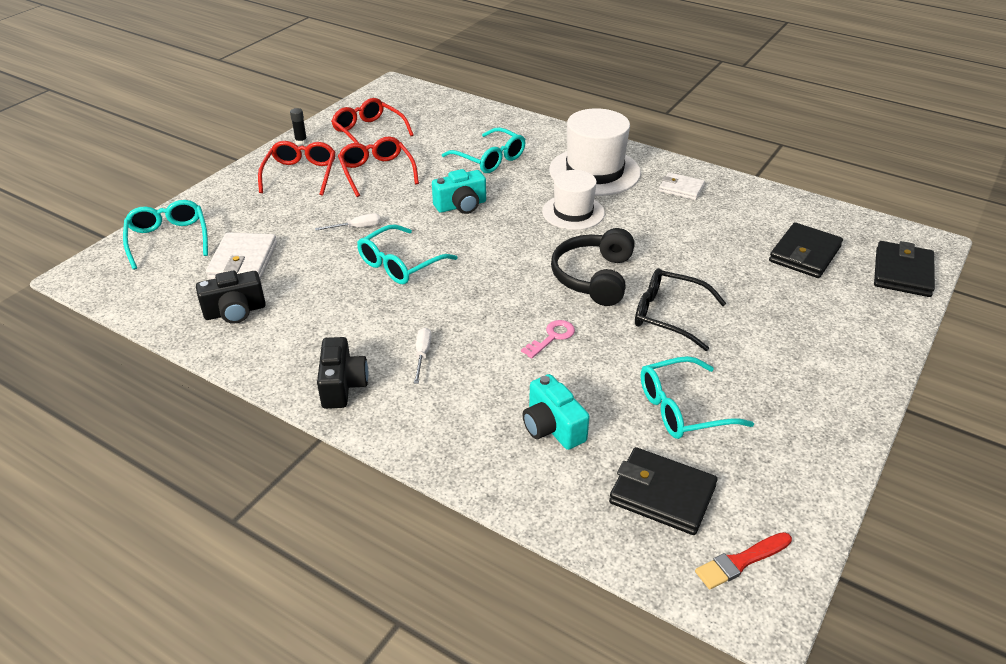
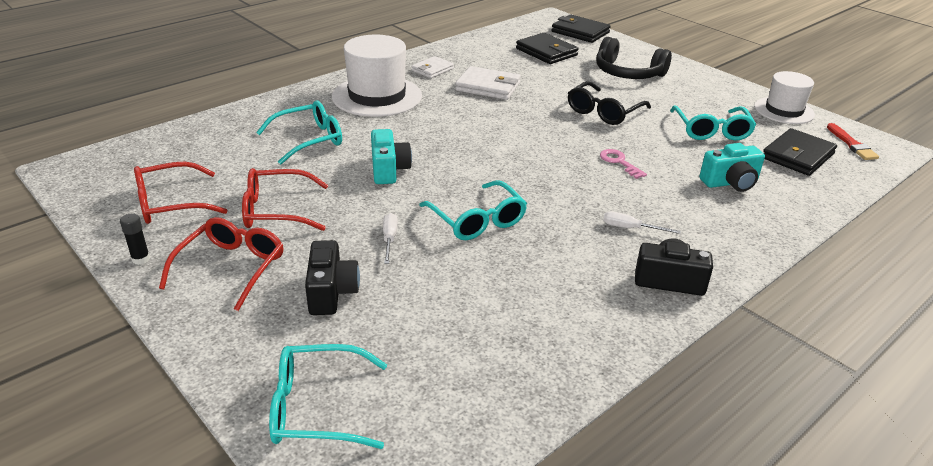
camera: 75 degrees left, 5 degrees down
black camera [196,271,266,324] -> black camera moved to [305,240,360,315]
white wallet [206,232,277,280] -> white wallet moved to [455,66,521,100]
red glasses [258,141,335,196] -> red glasses turned 90 degrees clockwise [159,217,284,311]
white hat [542,170,605,230] -> white hat moved to [754,71,815,124]
black headphones [551,228,635,306] -> black headphones moved to [596,37,672,79]

